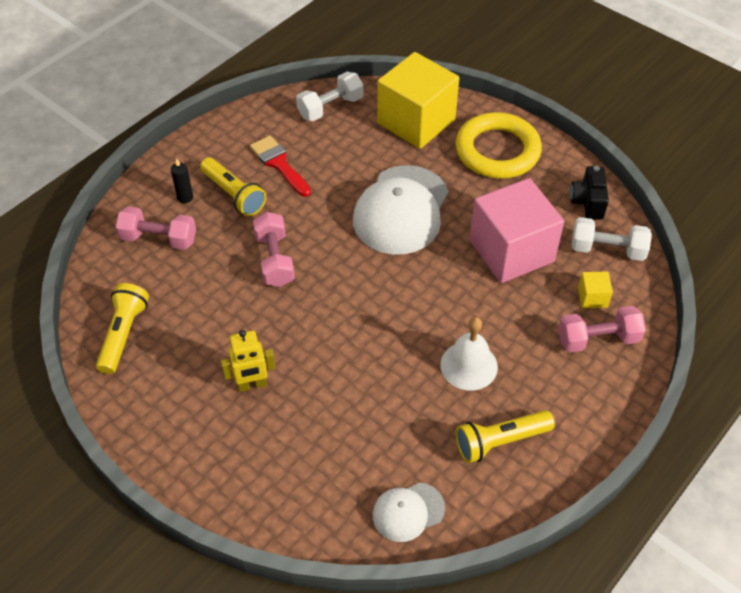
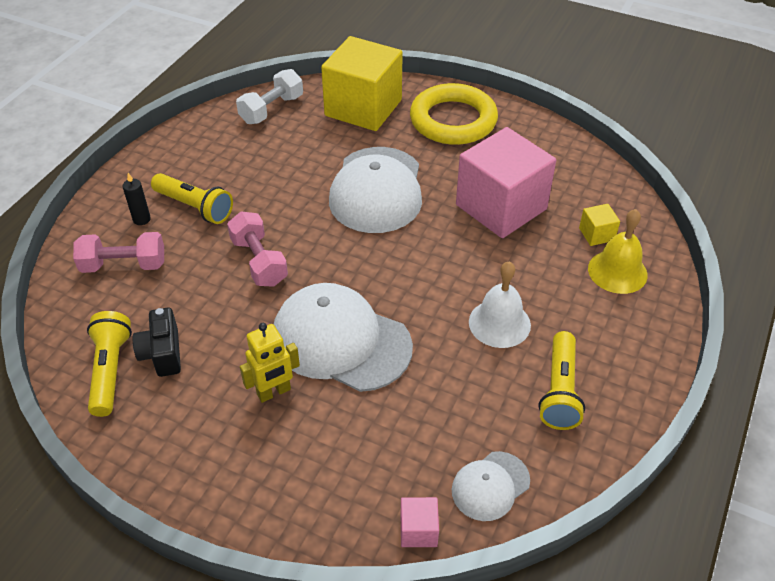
camera: 15 degrees left, 5 degrees down
red brush [250,135,311,197] -> none
yellow flashlight [455,410,555,463] -> yellow flashlight turned 45 degrees counterclockwise [539,331,585,430]
pink dumbbell [558,306,646,353] -> yellow bell [588,209,648,294]
black camera [570,166,609,219] -> black camera moved to [133,308,181,377]
white dumbbell [572,217,652,261] -> none
none -> white cap [274,283,413,392]
none -> pink cube [401,497,439,547]

